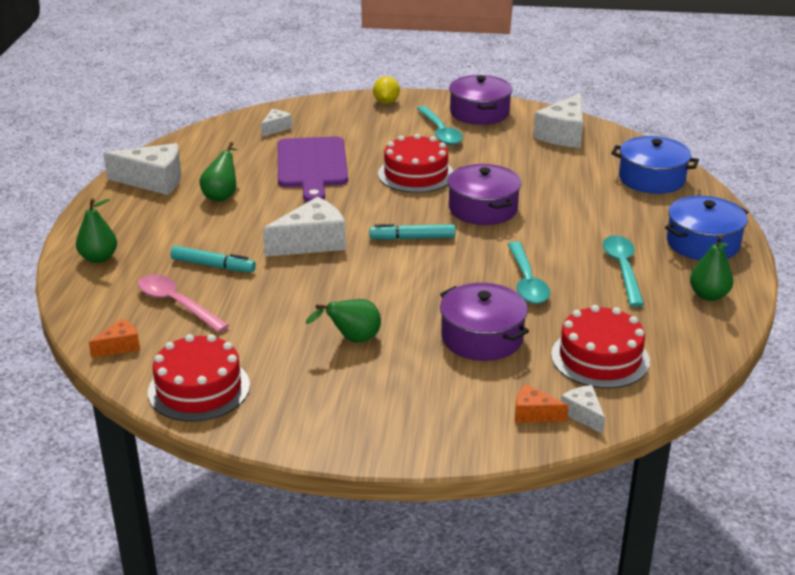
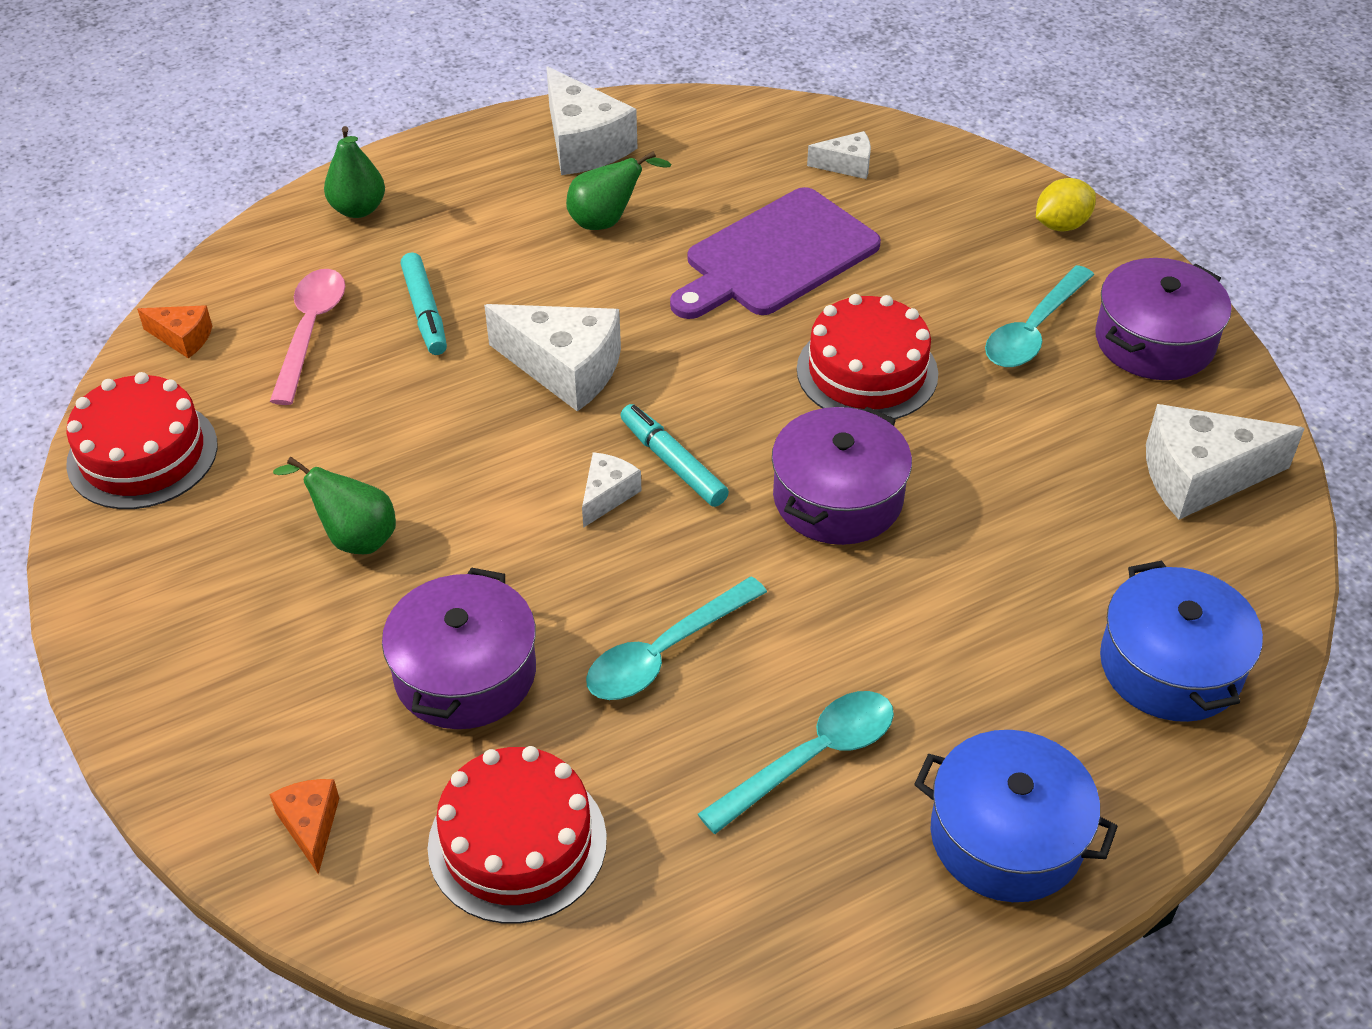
camera: 55 degrees right, 15 degrees up
white cheese [561,385,605,434] -> white cheese moved to [582,452,641,528]
green pear [690,235,734,301] -> none

